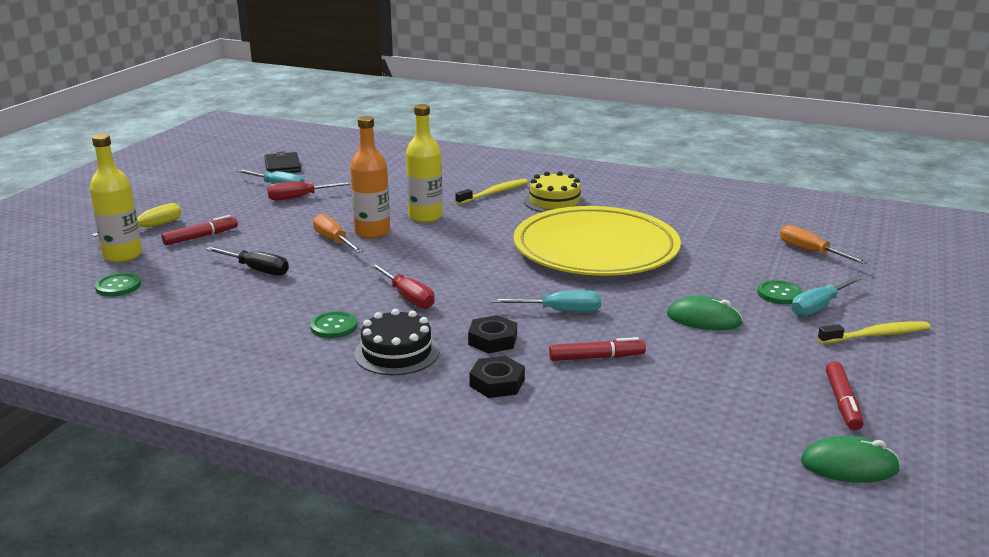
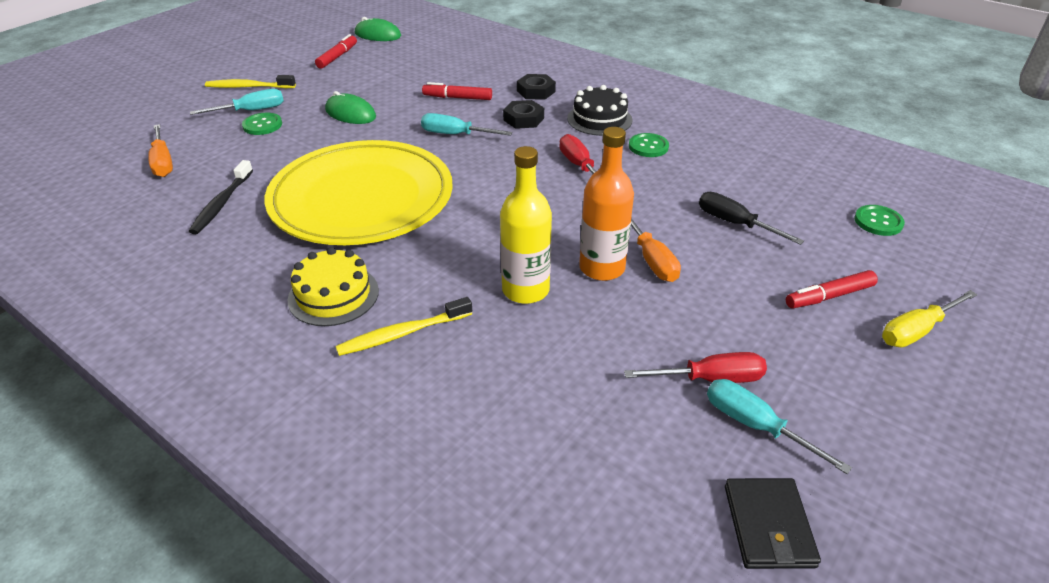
camera: 165 degrees left, 15 degrees up
yellow bottle [90,134,142,262] -> none
none -> black toothbrush [189,160,253,234]

